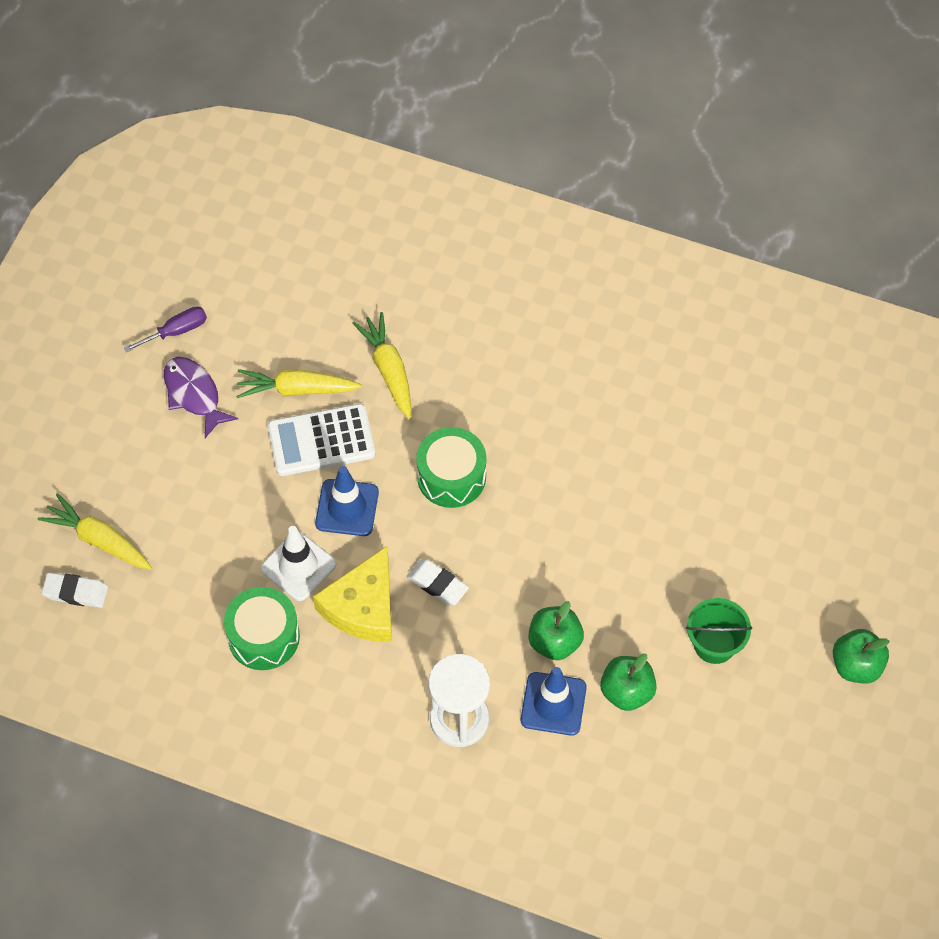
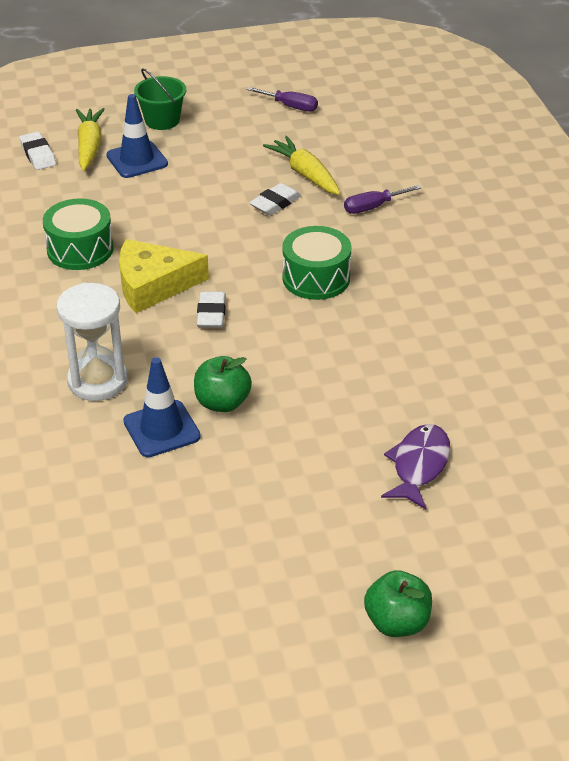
camera: 55 degrees right, 20 degrees down
purple fish [164,357,238,438] -> purple fish moved to [381,424,450,509]
white traffic cone [261,526,336,601] -> none
white calculator [268,404,375,476] -> white eraser [249,183,301,215]
blue traffic cone [315,466,379,536] -> blue traffic cone moved to [106,94,168,178]
yellow carrot [352,312,411,419] -> purple screwdriver [344,185,421,214]
green apple [600,654,657,711] -> none
green bucket [686,598,752,664] -> green bucket moved to [134,68,186,130]

